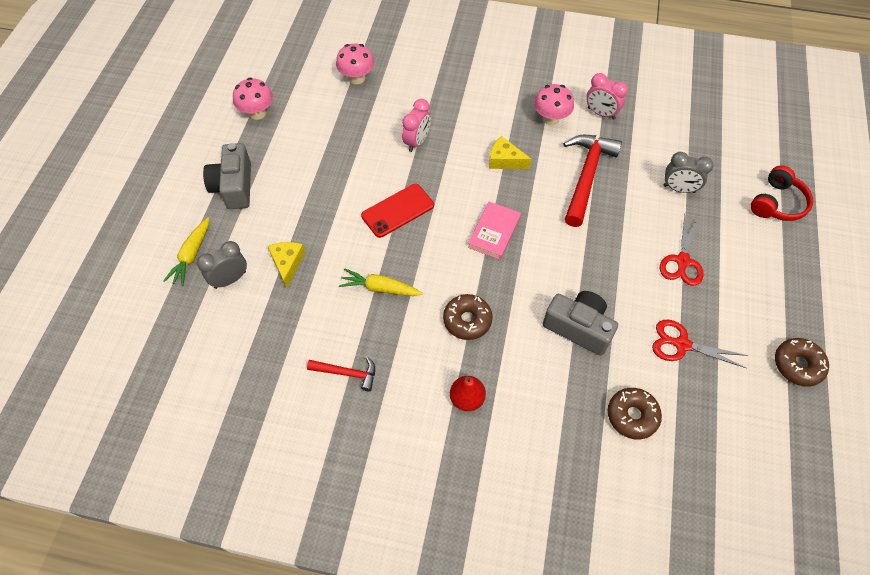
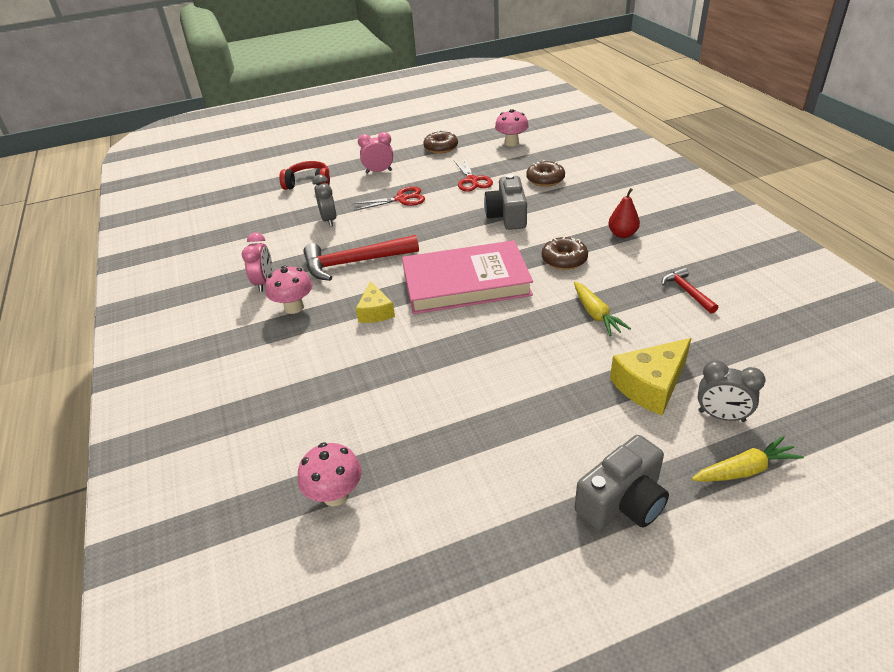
camera: 120 degrees left, 20 degrees down
pink mushroom [233,78,273,120] -> pink mushroom moved to [495,109,529,146]
yellow cheese [268,242,305,289] -> yellow cheese [610,338,691,416], size x1.54
red phone [361,184,434,238] -> none
pink clock [402,99,431,152] -> pink clock moved to [358,132,393,174]
pink book [468,202,521,260] -> pink book [402,240,533,314], size x2.05

